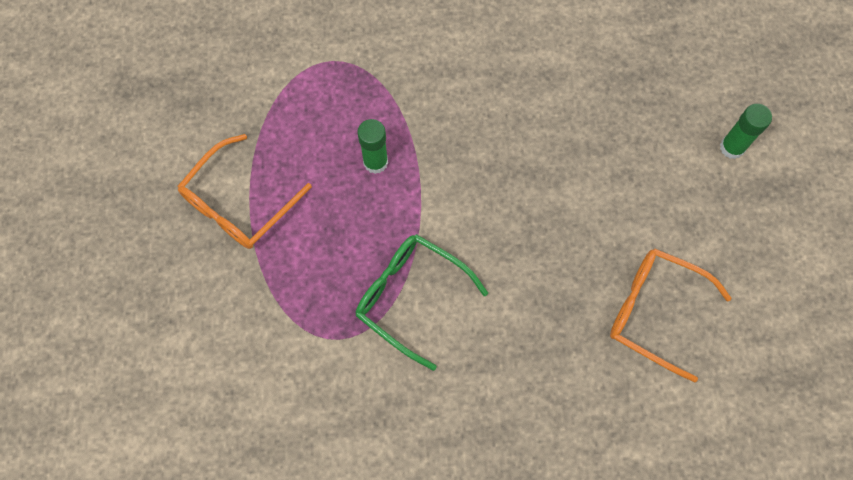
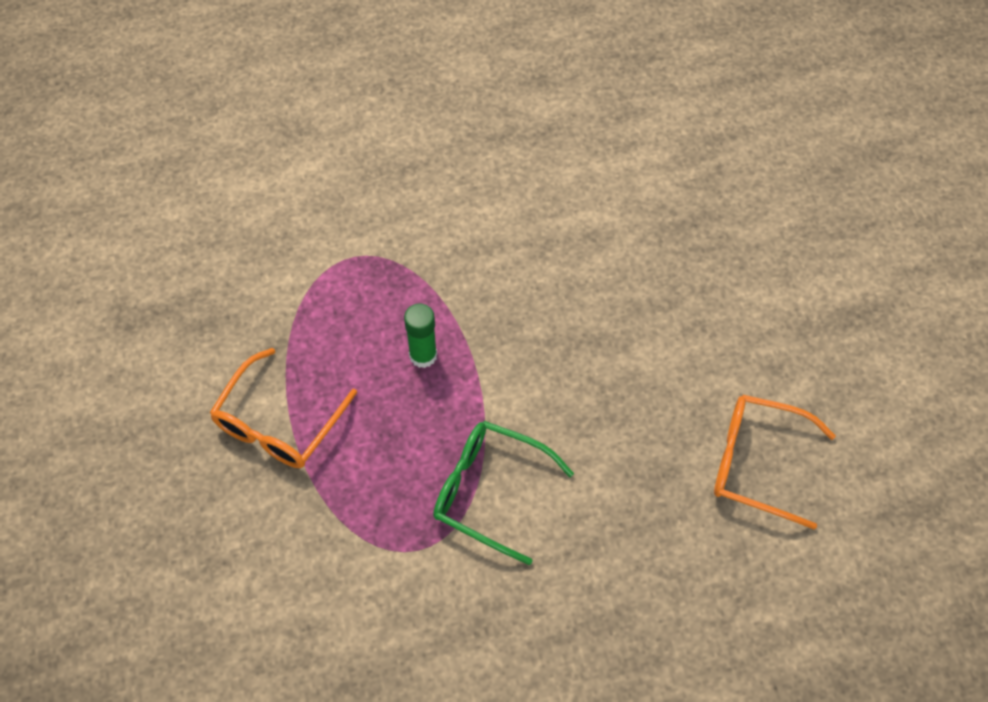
camera: 10 degrees left, 10 degrees down
green glue stick [720,104,772,159] -> none

